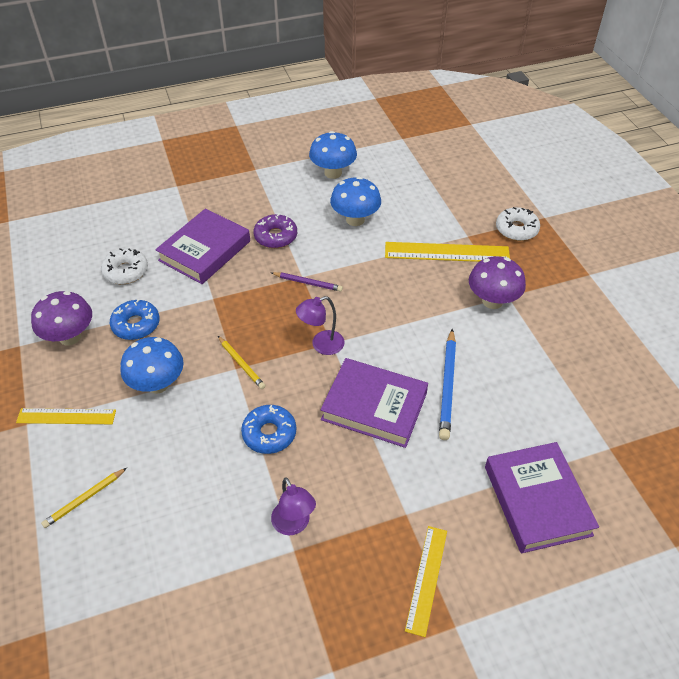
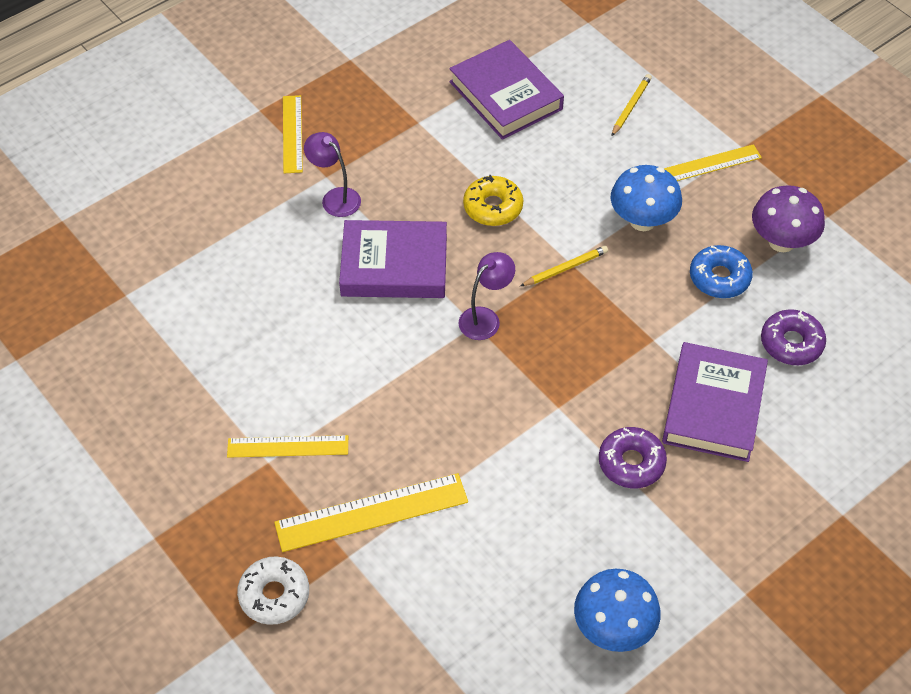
camera: 160 degrees right, 5 degrees up
white donut [101,248,148,284] -> purple donut [761,309,826,365]
yellow pencil [218,336,266,389] -> yellow pencil turned 120 degrees clockwise [520,246,608,286]
blue donut [241,405,296,454] -> yellow donut [463,175,523,226]
purple lamp [271,477,316,535] -> purple lamp moved to [304,132,361,217]
purple pencil [272,272,343,292] -> none
blue mushroom [330,177,381,226] -> none
blue pencil [439,329,456,440] -> none
purple mushroom [469,256,526,309] -> yellow ruler [227,435,348,458]
purple book [485,442,599,553] -> purple book moved to [449,40,564,140]

